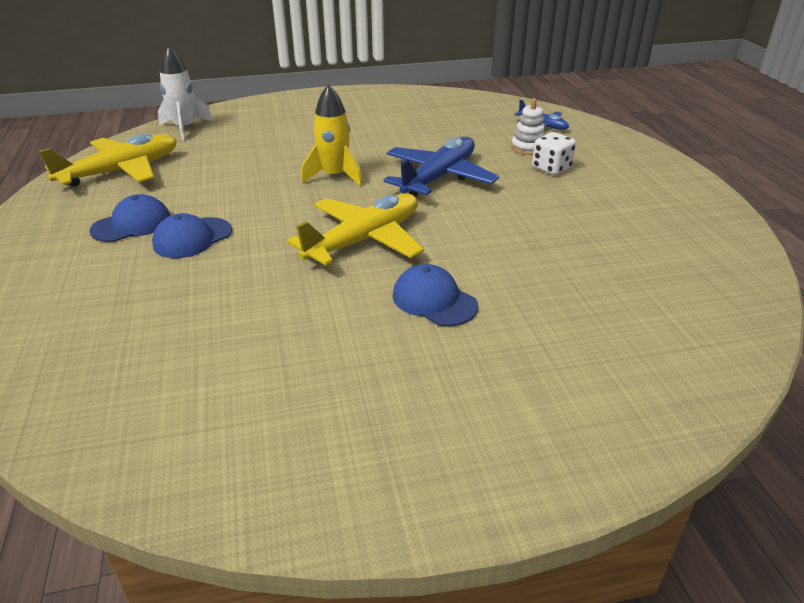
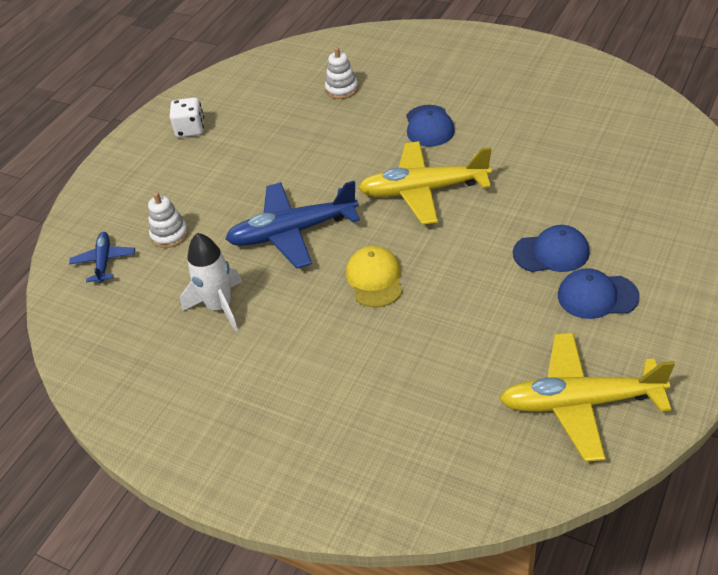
camera: 135 degrees left, 10 degrees up
white rocket [158,46,213,141] -> white rocket moved to [180,233,242,331]
yellow rocket [301,84,363,186] -> yellow cap [346,246,403,308]
white dice [532,132,576,175] -> white dice moved to [170,97,204,138]
none -> white stacking toy [325,47,358,99]

